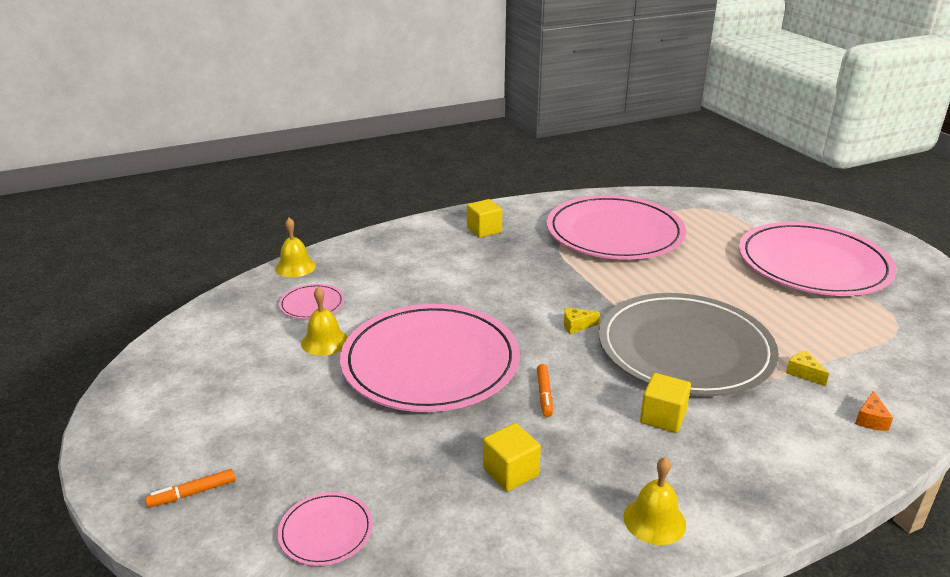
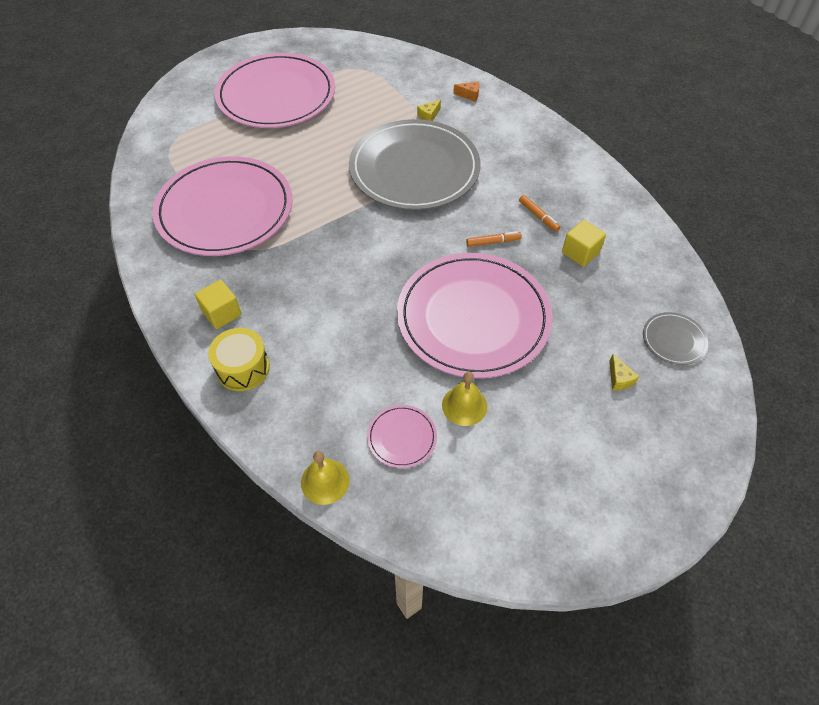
camera: 100 degrees left, 25 degrees up
orange marker [145,469,235,508] -> orange marker moved to [519,195,560,232]
pink plate [278,492,373,566] -> grey plate [643,312,708,365]
yellow cheese [564,308,600,334] -> yellow cheese moved to [609,354,639,390]
yellow bell [623,457,686,545] -> none
yellow cube [640,373,691,433] -> none
none -> yellow drum [208,328,270,391]

